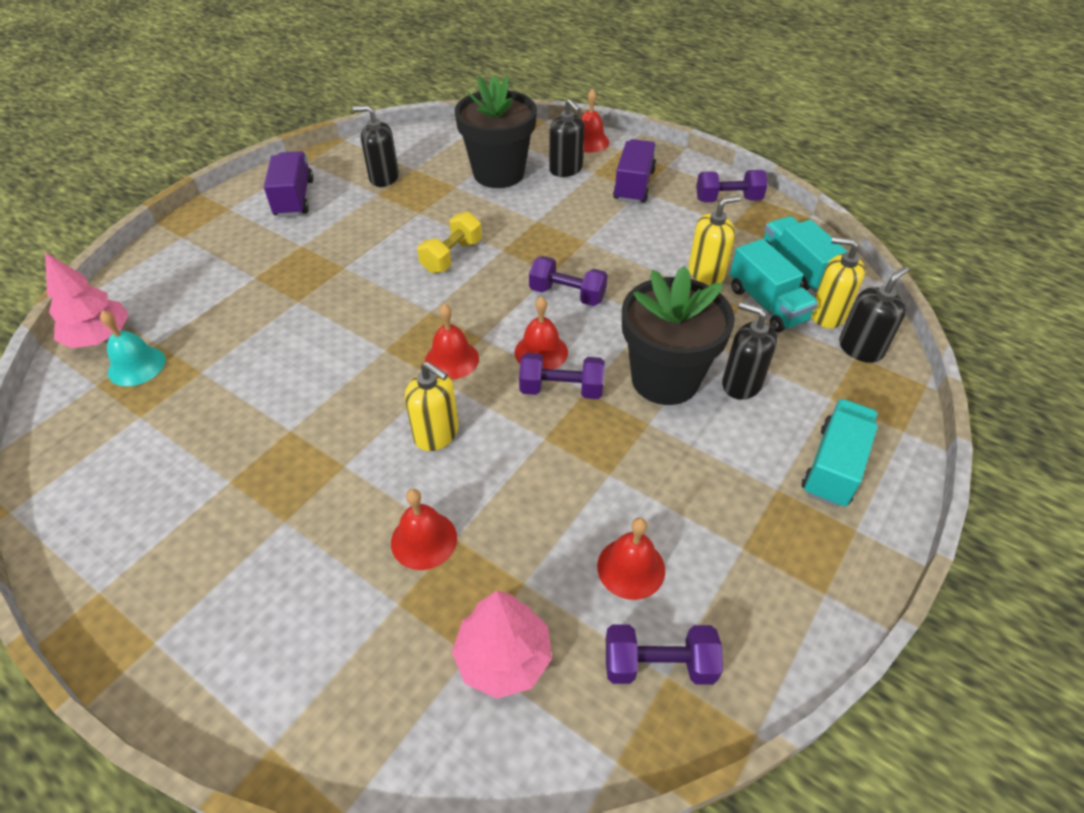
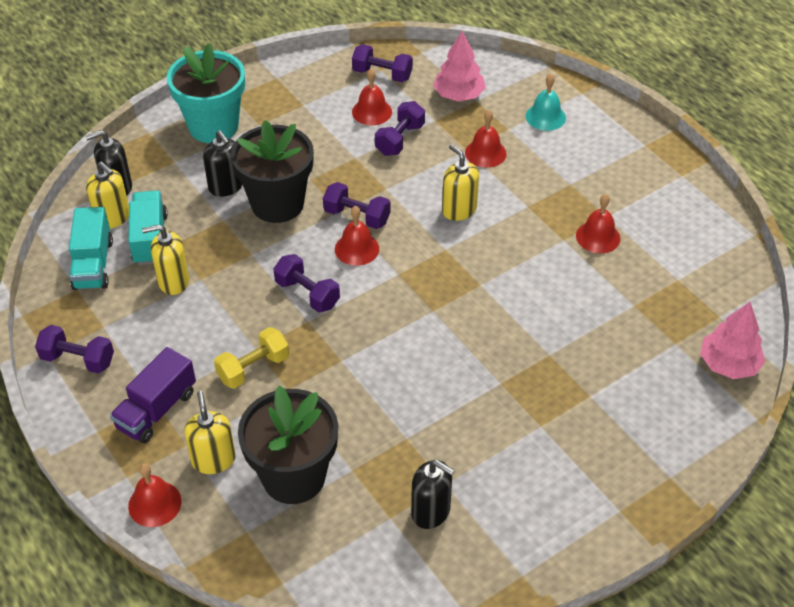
camera: 160 degrees left, 0 degrees up
turquoise bell [100,310,166,386] -> turquoise bell moved to [526,74,566,131]
purple truck [264,151,314,217] -> none
yellow dumbbell [417,212,482,273] -> yellow dumbbell moved to [214,327,289,389]
red bell [425,304,479,380] -> red bell moved to [576,194,620,253]
black soap dispenser [549,99,585,177] -> yellow soap dispenser [184,391,236,474]
turquoise truck [802,399,878,508] -> turquoise flower pot [167,44,245,143]
none -> purple dumbbell [375,101,425,156]

